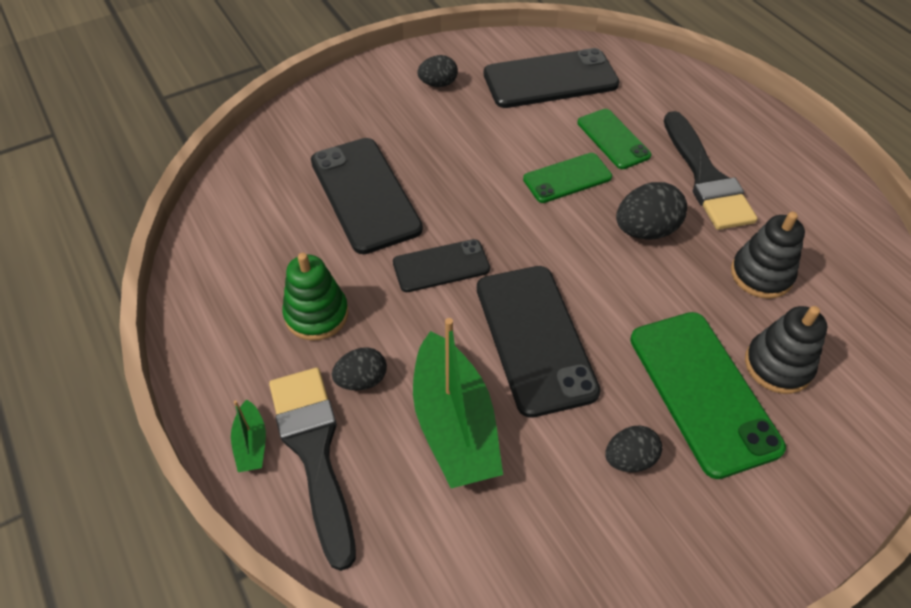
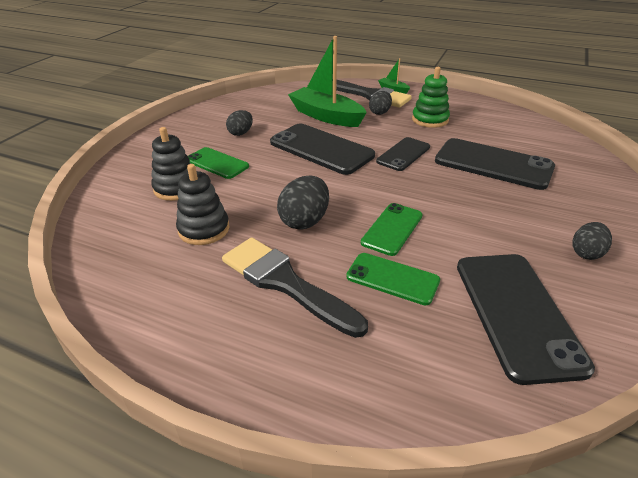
camera: 145 degrees right, 15 degrees down
black phone [484,48,620,108] -> black phone turned 45 degrees counterclockwise [457,254,595,385]
green phone [630,312,786,479] -> green phone [188,147,249,179], size x0.59

